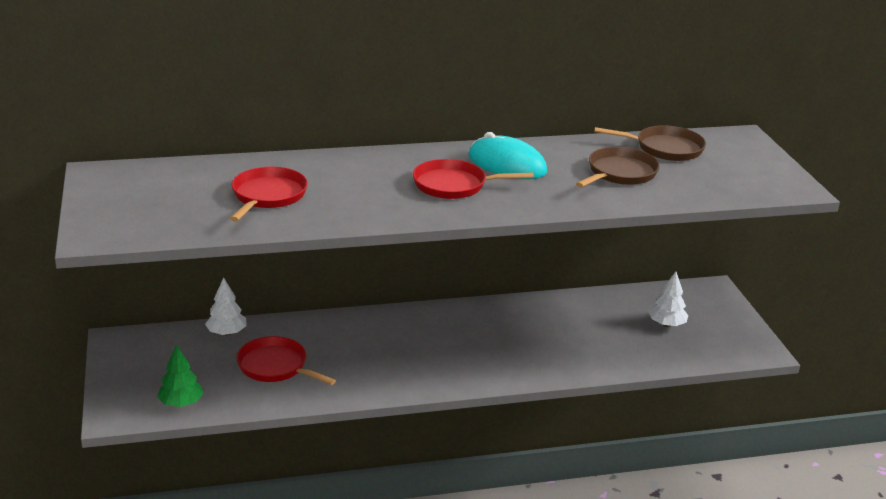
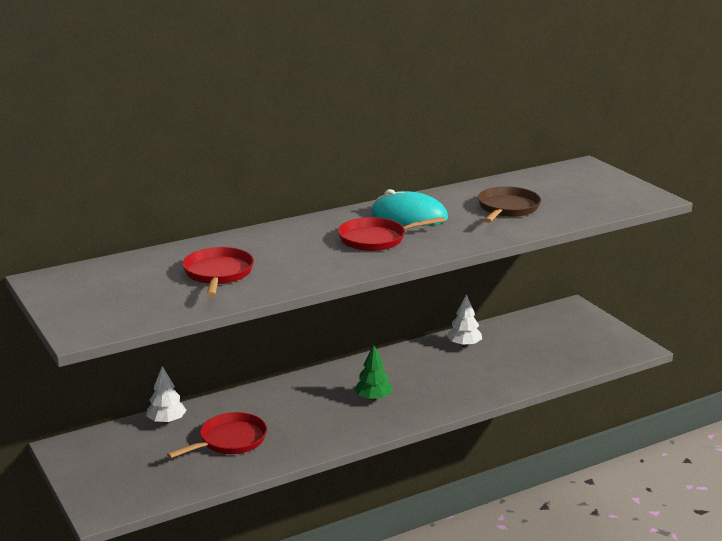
camera: 15 degrees left, 5 degrees down
green tree [157,345,204,407] -> green tree moved to [354,345,392,401]
red pan [236,336,336,385] -> red pan turned 120 degrees clockwise [167,412,267,458]
brown pan [594,125,706,161] -> none
white tree [649,271,688,327] -> white tree moved to [447,294,482,347]

